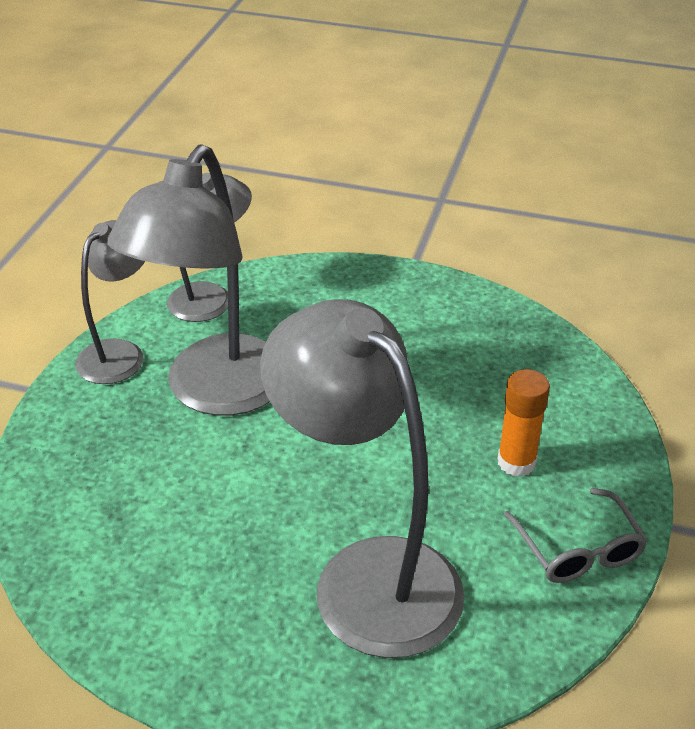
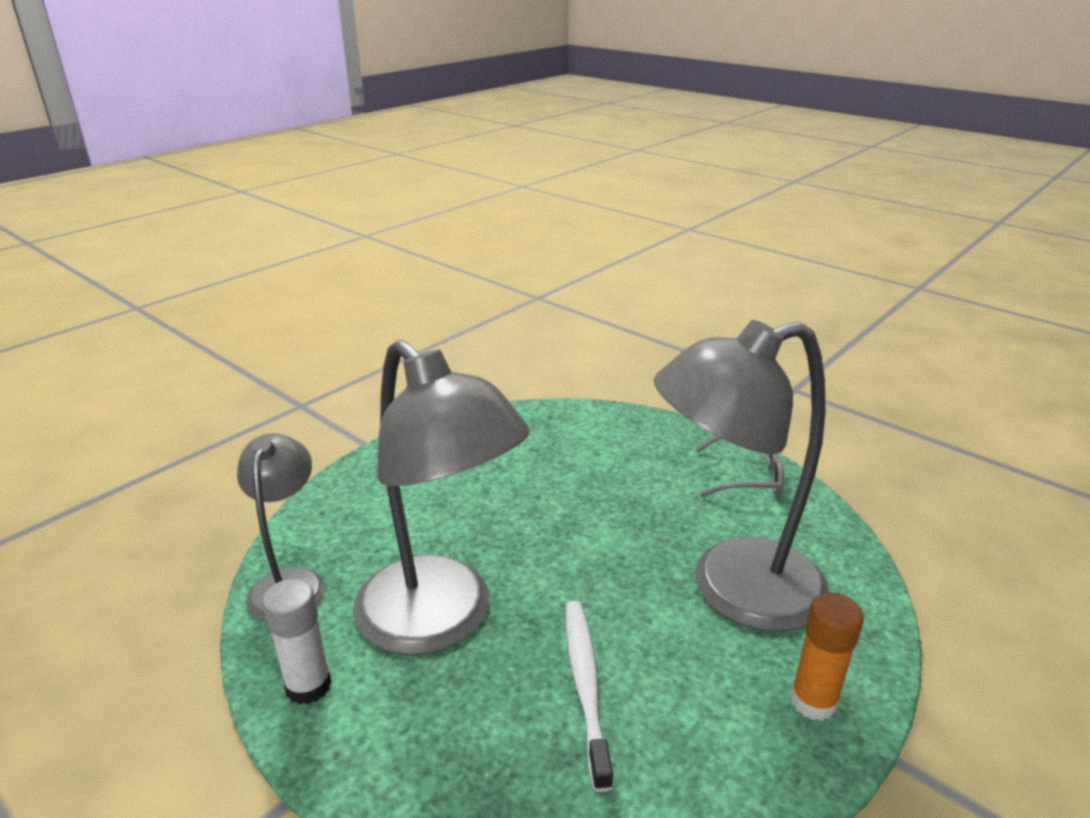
camera: 65 degrees left, 10 degrees down
grey lamp [75,220,145,384] -> white glue stick [262,579,331,705]
orange glue stick [498,369,550,477] -> orange glue stick moved to [790,593,864,721]
none -> white toothbrush [566,601,613,792]

